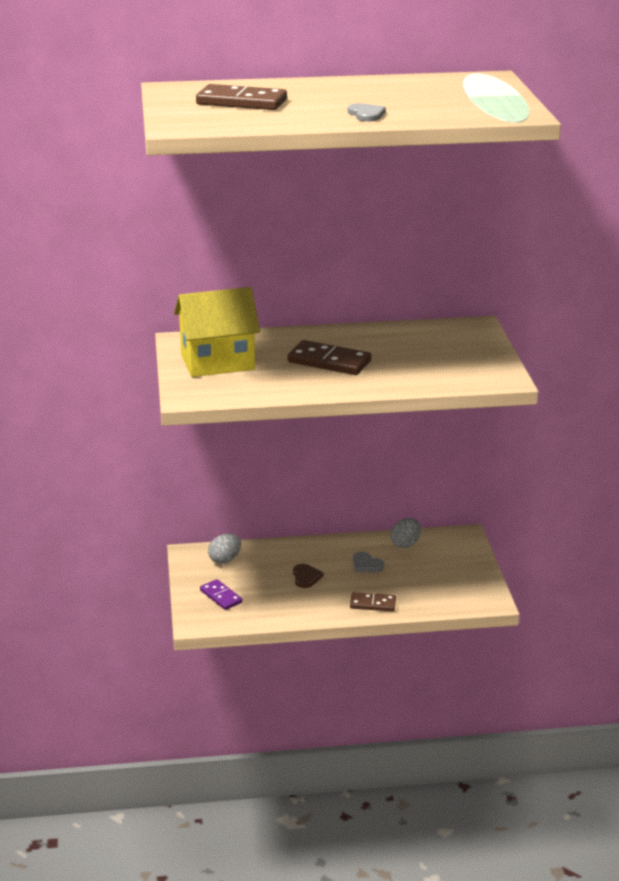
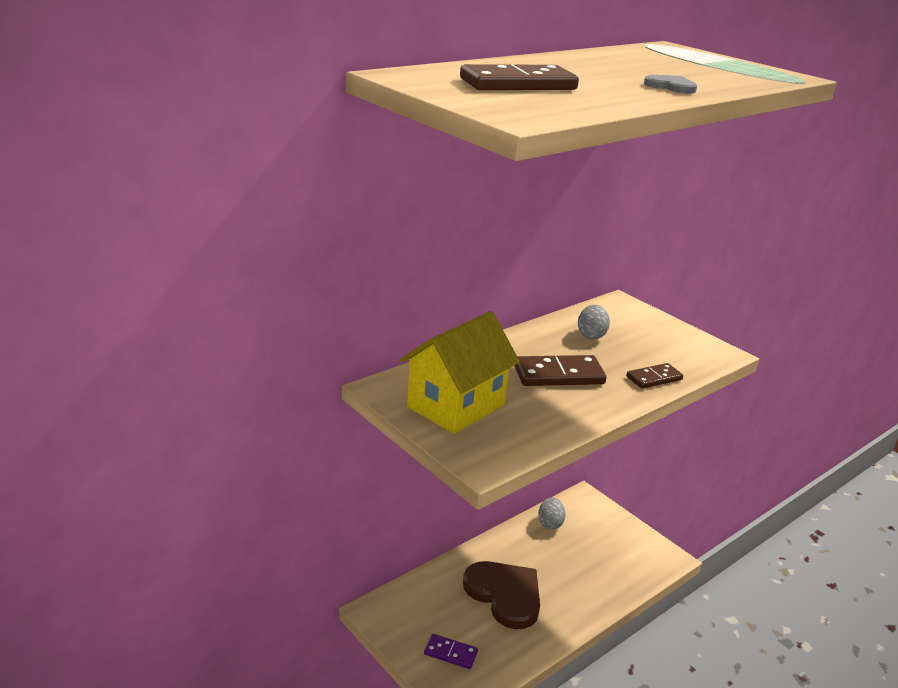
camera: 35 degrees left, 0 degrees up
grey egg [208,534,241,564] -> grey egg moved to [578,305,610,340]
brown heart [293,564,323,588] -> brown heart [463,561,540,629], size x2.35
brown domino [350,592,396,611] -> brown domino moved to [626,363,683,389]
grey heart [353,551,384,572] -> none

